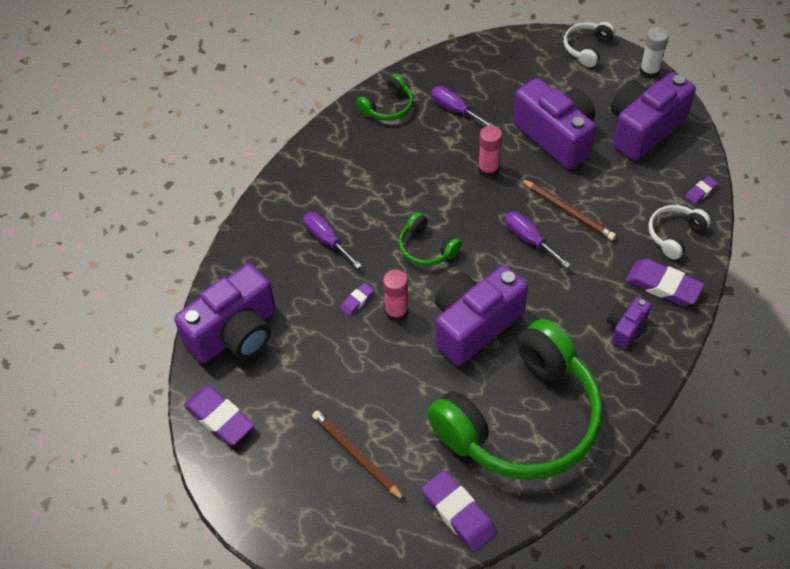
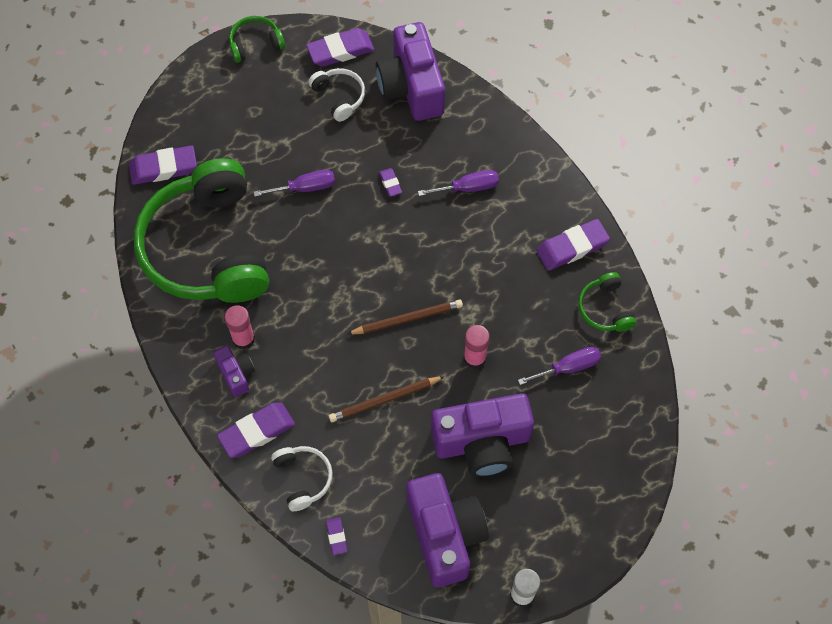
camera: 115 degrees right, 10 degrees up
brown pencil [312,410,405,501] -> brown pencil moved to [347,299,463,335]
pink glue stick [383,269,408,322] -> pink glue stick moved to [224,305,255,349]
green headphones [399,212,462,266] -> green headphones moved to [229,16,285,63]
purple camera [435,265,528,366] -> none
purple screwdriver [505,212,571,268] -> purple screwdriver moved to [253,170,335,197]
white headphones [564,22,615,67] -> white headphones moved to [308,68,365,122]
none -> purple eraser [537,219,610,270]

